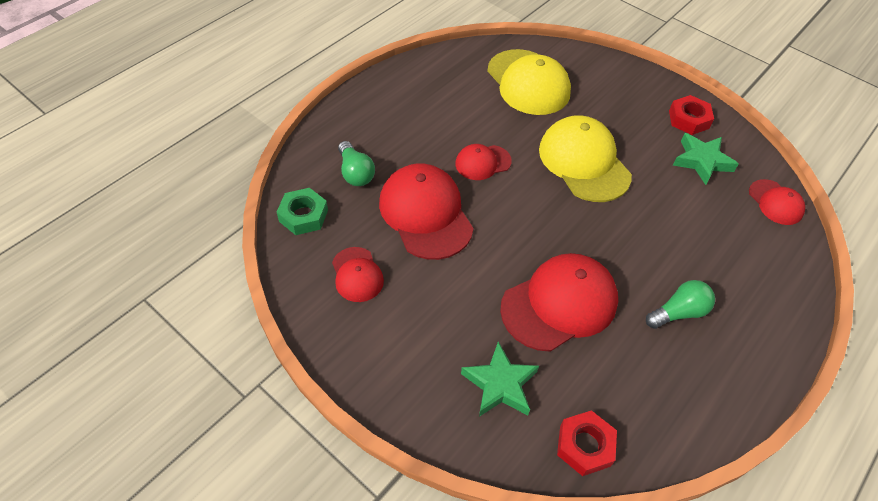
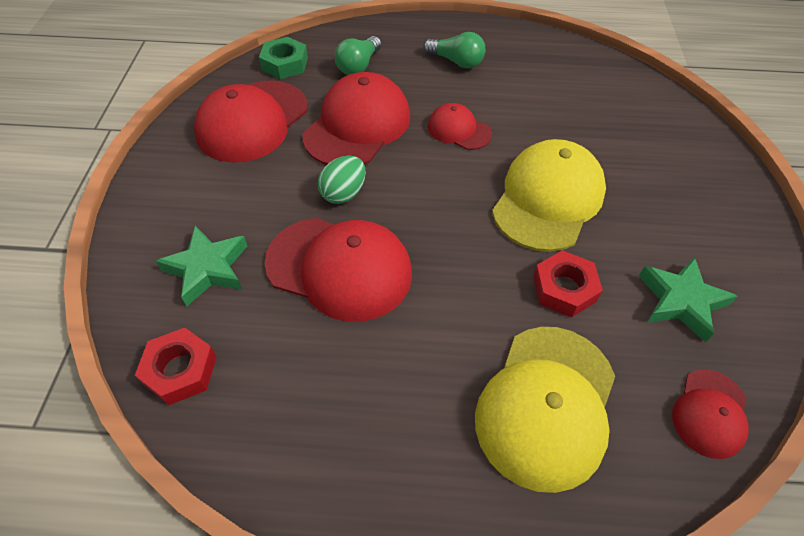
camera: 55 degrees right, 0 degrees up
red cap [332,247,384,302] -> red cap [194,80,308,163], size x1.86
yellow cap [487,49,571,115] -> yellow cap moved to [475,327,615,493]
green light bulb [646,280,715,329] -> green light bulb moved to [423,32,485,68]
red nut [669,95,714,135] -> red nut moved to [533,250,603,318]
none -> green egg [318,155,366,204]

